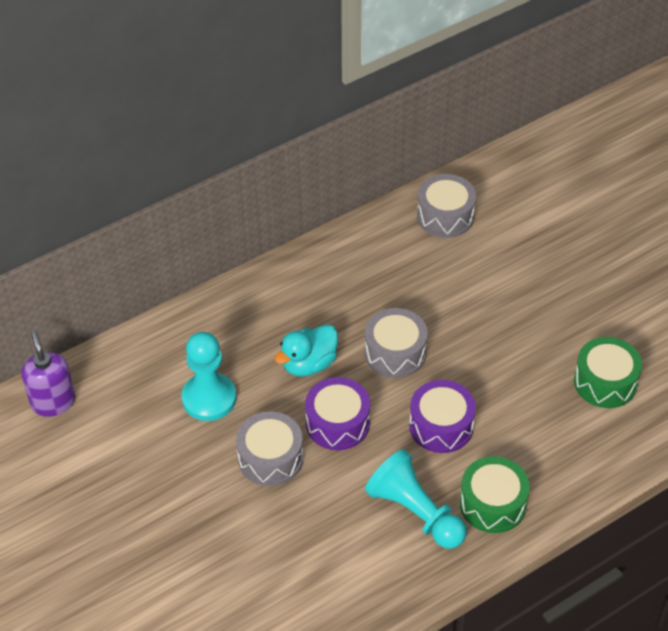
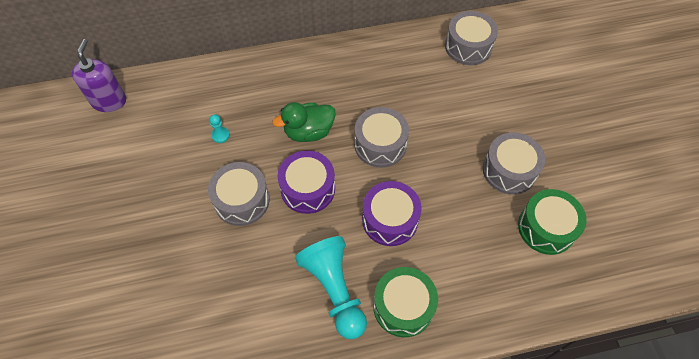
camera: 20 degrees right, 10 degrees up
turquoise pawn [182,332,236,421] -> turquoise pawn [209,114,230,143], size x0.40
turquoise duck [275,324,338,376] -> green duck [272,102,336,142]
none -> grey drum [483,132,545,194]

